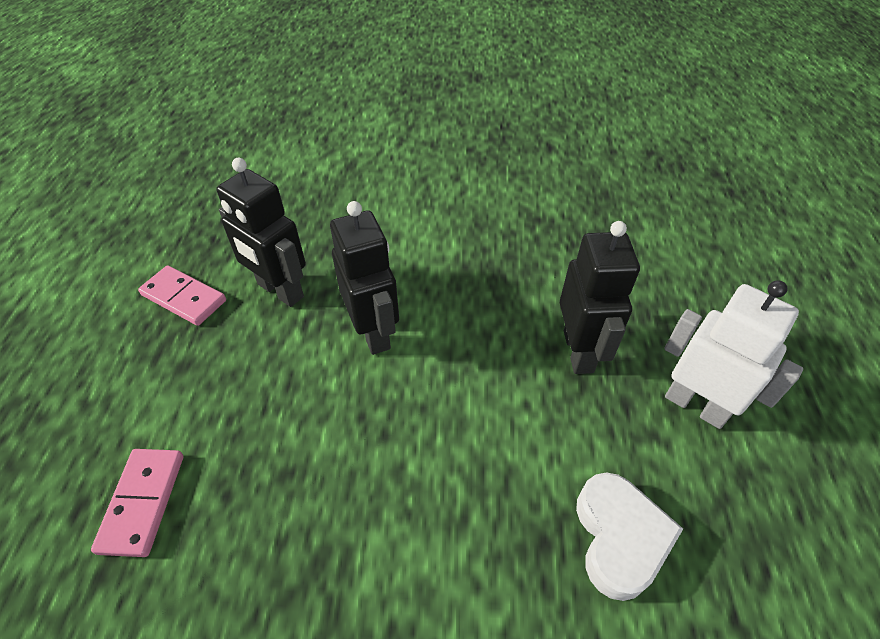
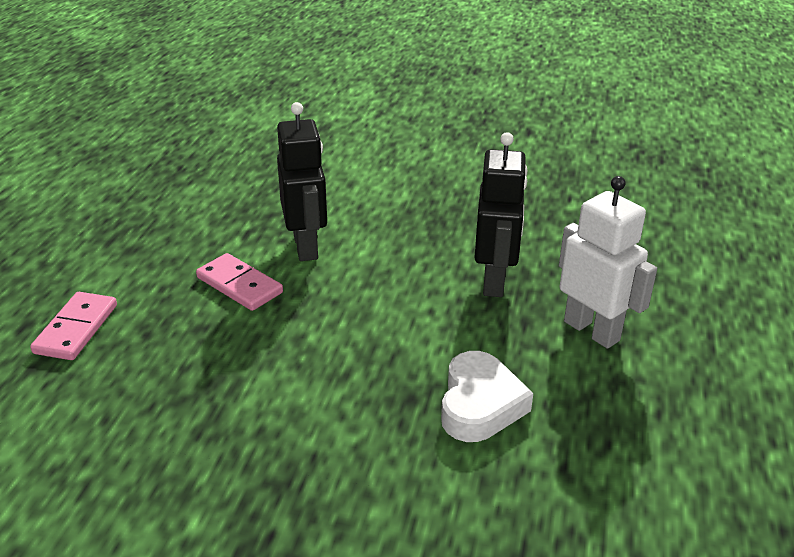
camera: 10 degrees right, 15 degrees down
pink domino [138,265,226,326] -> pink domino moved to [196,253,283,311]
black robot [216,158,306,307] -> none

